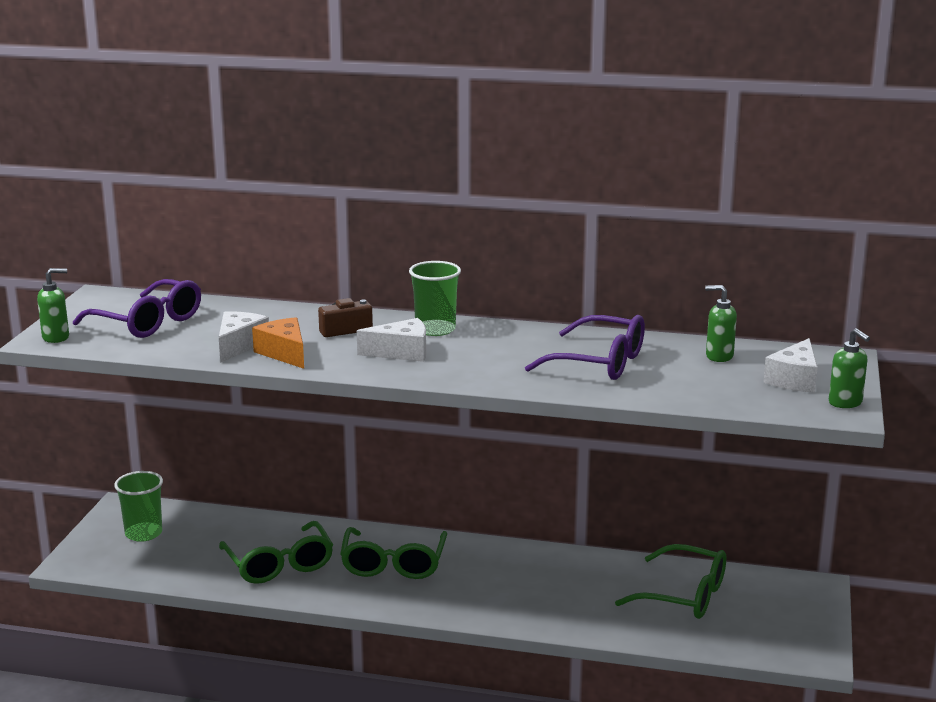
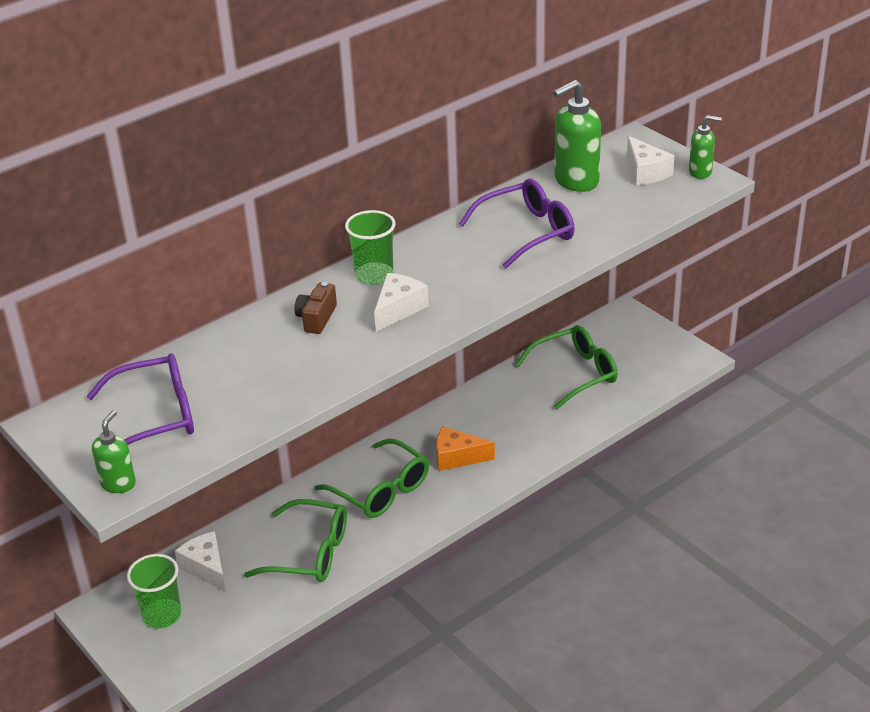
camera: 50 degrees left, 15 degrees up
white cheese [219,311,269,363] -> white cheese moved to [175,531,226,592]
orange cheese [252,317,304,369] -> orange cheese moved to [436,427,495,471]
green soap dispenser [705,285,737,362] -> green soap dispenser [553,80,601,192], size x1.76

